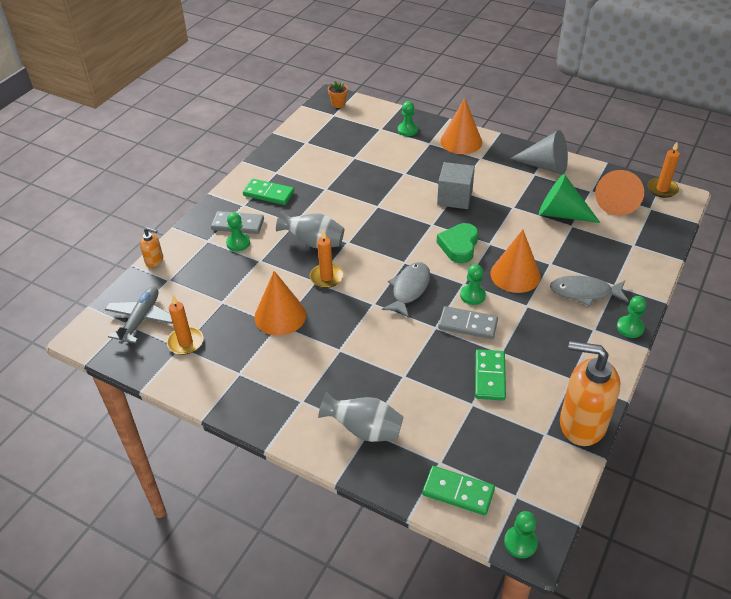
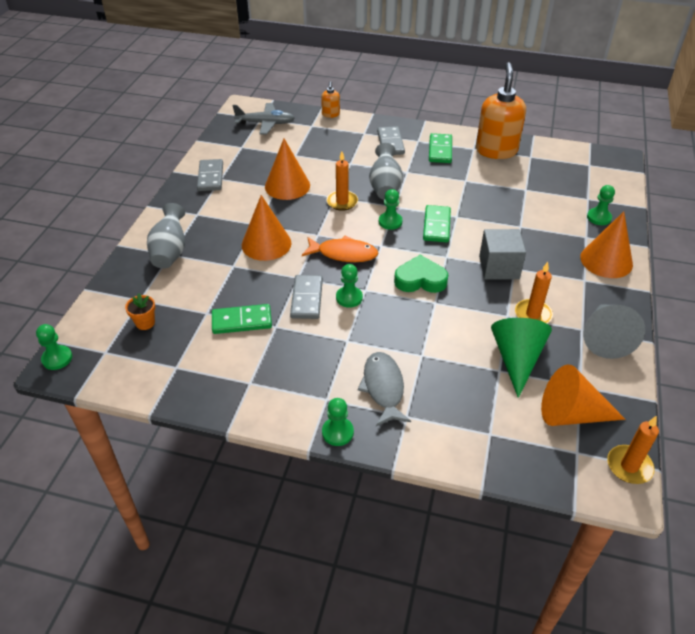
camera: 75 degrees right, 0 degrees up
orange candle [167,295,203,355] -> orange candle moved to [515,262,553,323]
green pawn [226,213,250,251] -> green pawn moved to [379,189,403,230]
orange flower pot [328,81,348,108] -> orange flower pot moved to [125,293,155,330]
grey fish [382,262,430,318] -> orange fish [302,235,378,262]
green domino [422,466,495,516] -> green domino moved to [423,205,451,242]
orange cone [491,230,541,293] -> orange cone moved to [242,195,291,261]
orange soap dispenser [560,341,620,446] -> orange soap dispenser moved to [476,62,526,159]
none -> grey domino [197,159,223,191]

